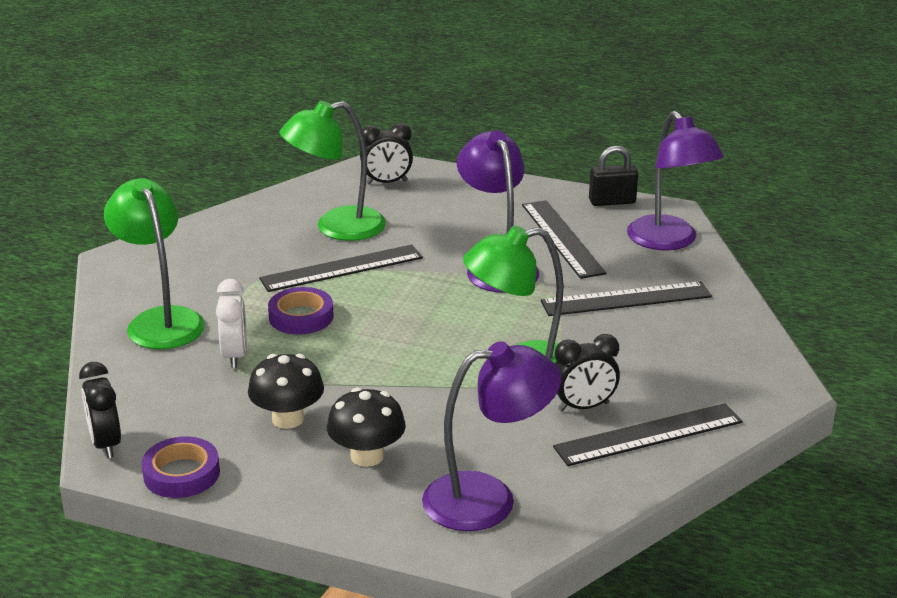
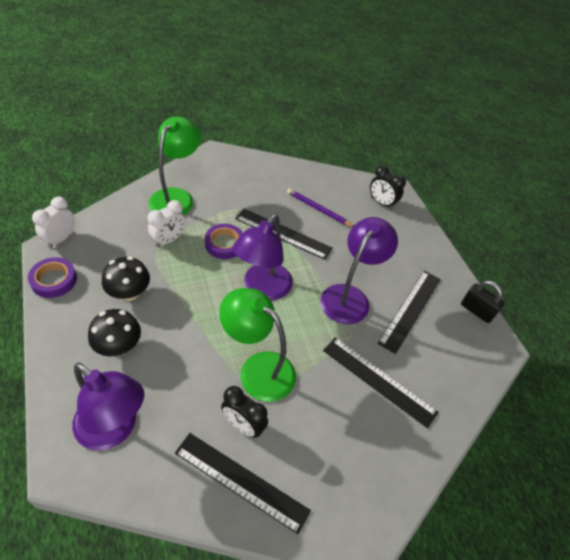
camera: 45 degrees right, 20 degrees up
black clock [79,362,121,458] -> white clock [32,197,75,248]
green lamp [280,101,386,241] -> purple pencil [287,188,354,227]
purple lamp [627,111,724,250] -> purple lamp moved to [233,214,293,300]

